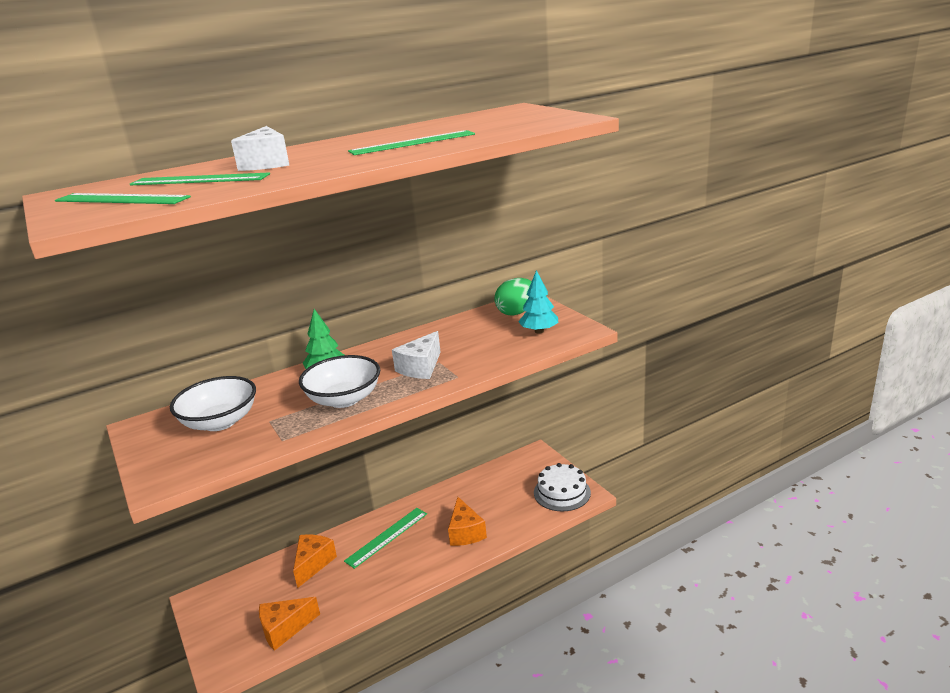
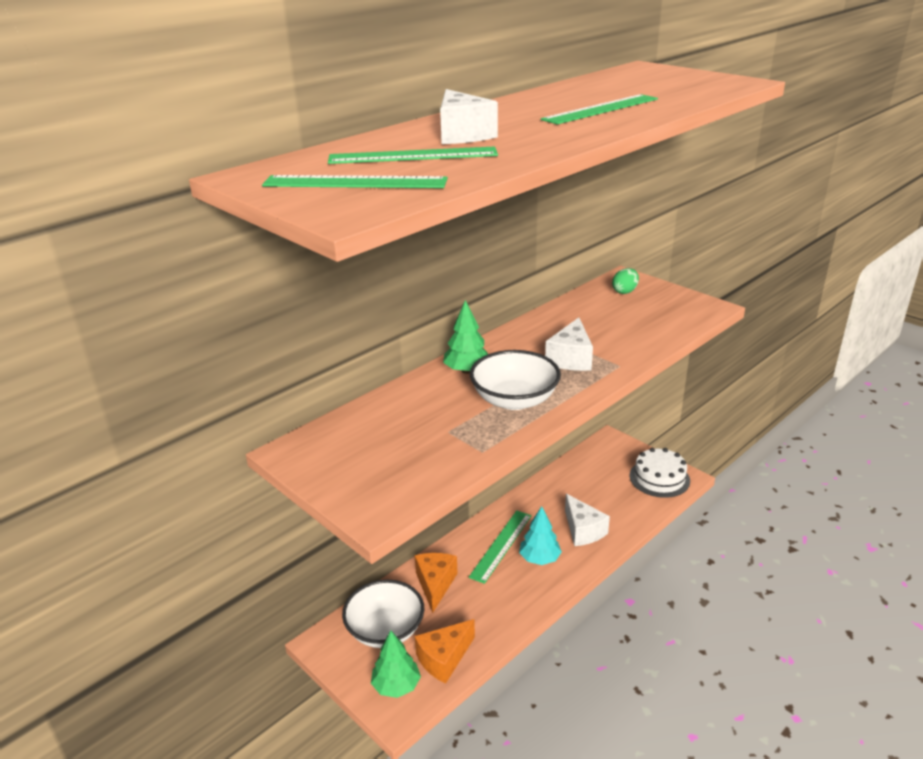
camera: 15 degrees left, 5 degrees up
white bowl [170,376,256,431] -> white bowl moved to [342,580,424,648]
orange cheese [448,497,487,546] -> white cheese [565,494,610,546]
green egg [494,278,532,316] -> green egg [612,268,639,294], size x0.63
turquoise tree [518,270,558,334] -> turquoise tree moved to [519,506,562,565]
none -> green tree [371,630,421,698]

